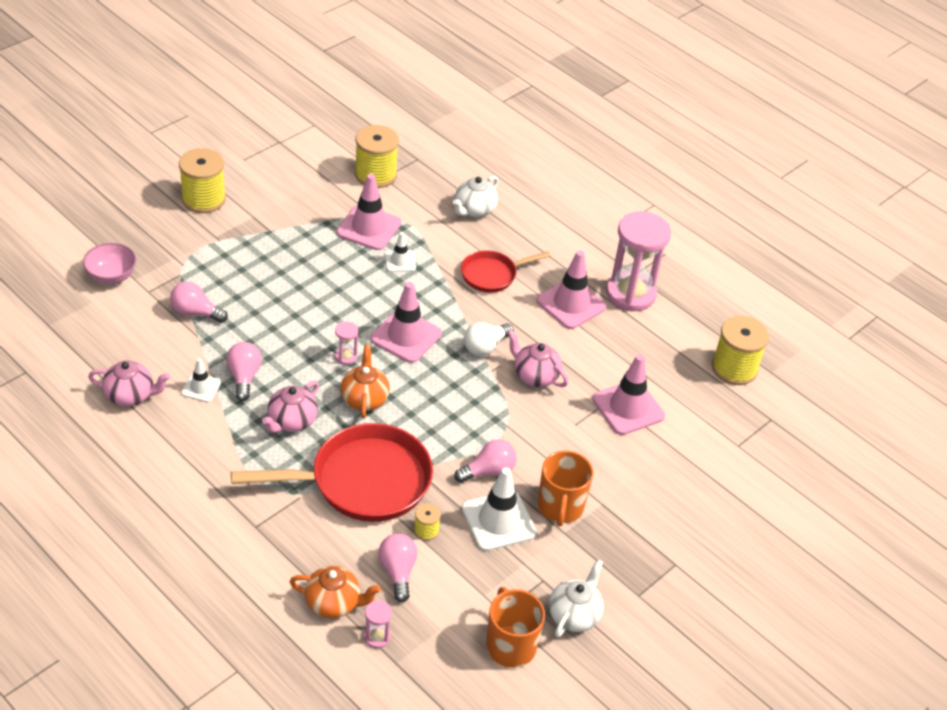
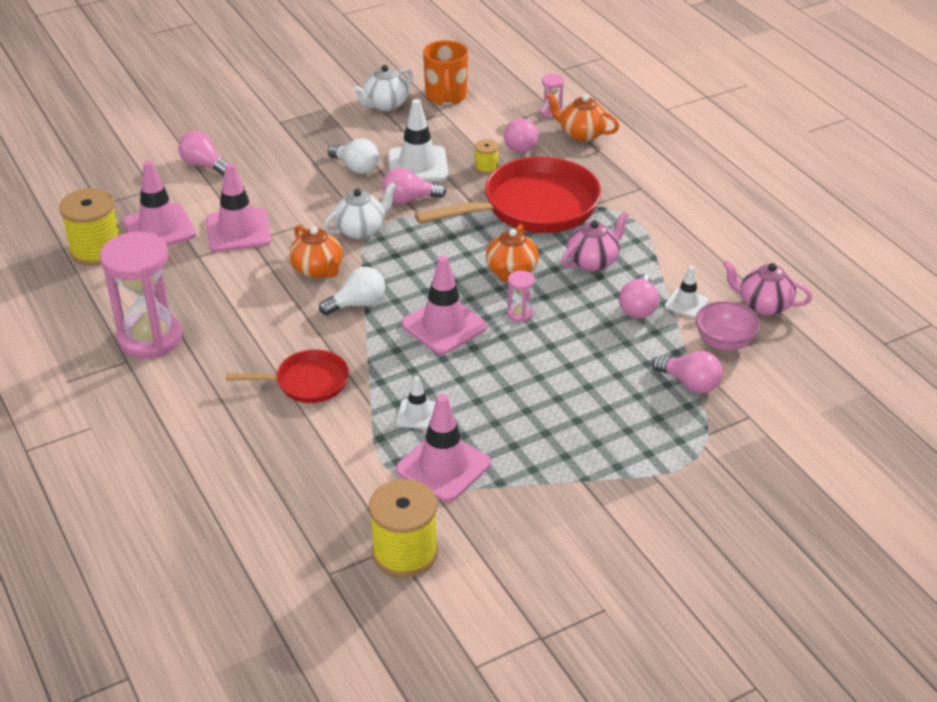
camera: 160 degrees left, 5 degrees down
pink bowl [83,243,136,284] -> pink bowl moved to [695,301,760,351]
yellow spool [179,148,226,213] -> none
red pan [231,423,433,522] -> red pan turned 150 degrees clockwise [415,156,601,233]
white teapot [453,176,499,217] -> white teapot moved to [324,182,397,239]
pink teapot [507,330,568,387] -> orange teapot [289,225,343,278]
pink traffic cone [536,250,606,329] -> pink traffic cone moved to [123,160,196,246]
orange mug [538,450,593,527] -> white light bulb [328,138,379,174]
none -> pink light bulb [178,131,228,176]

